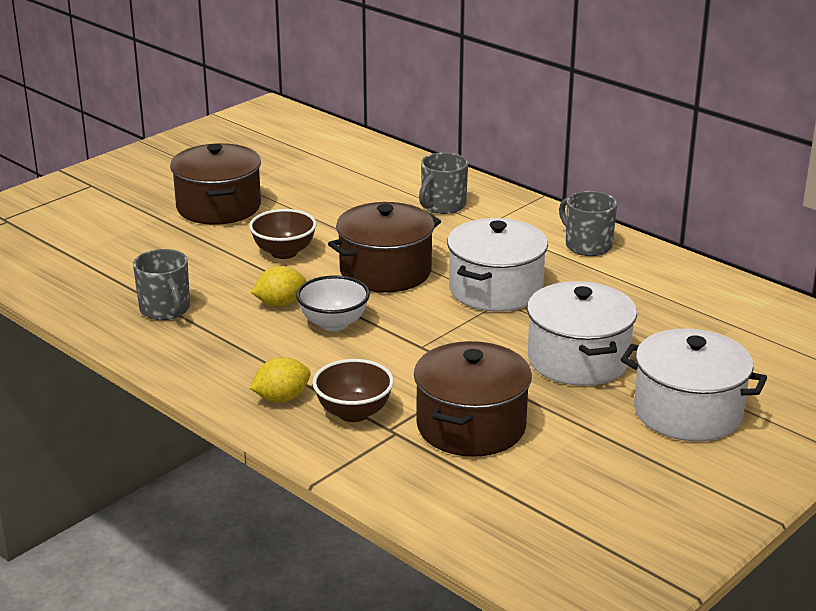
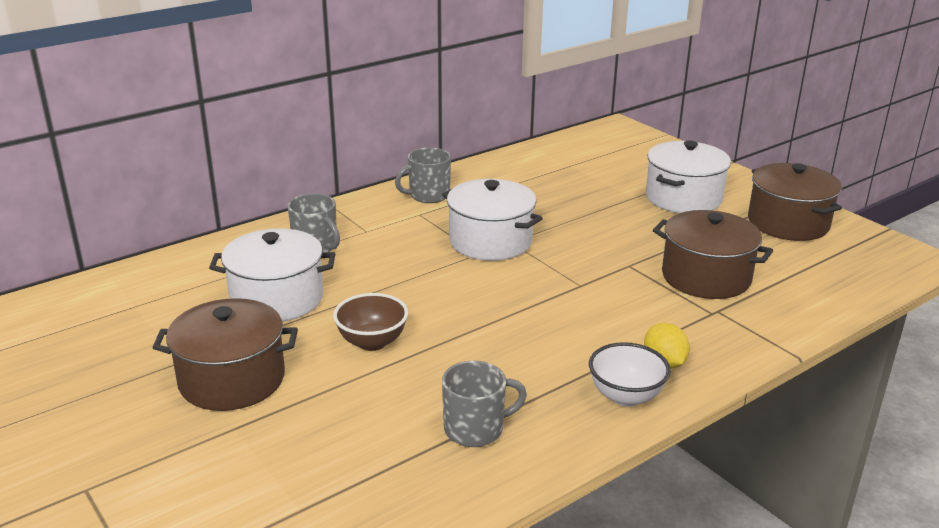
camera: 80 degrees left, 0 degrees up
yellow lemon [251,266,306,306] -> none
white bowl [296,275,370,331] -> white bowl moved to [589,342,671,407]
brown bowl [312,359,394,422] -> none
brown pot [328,202,441,293] -> brown pot moved to [748,163,842,241]
white pot [527,281,637,386] -> white pot moved to [209,228,335,322]

